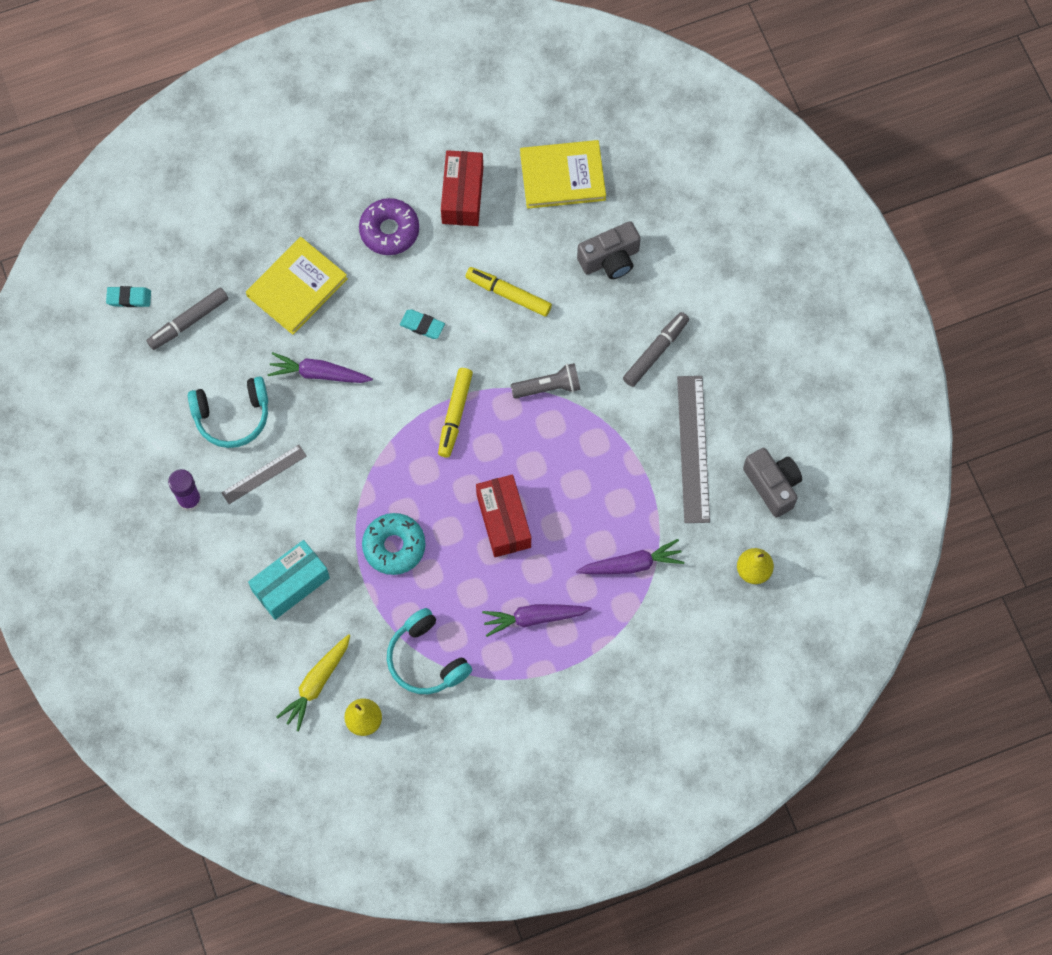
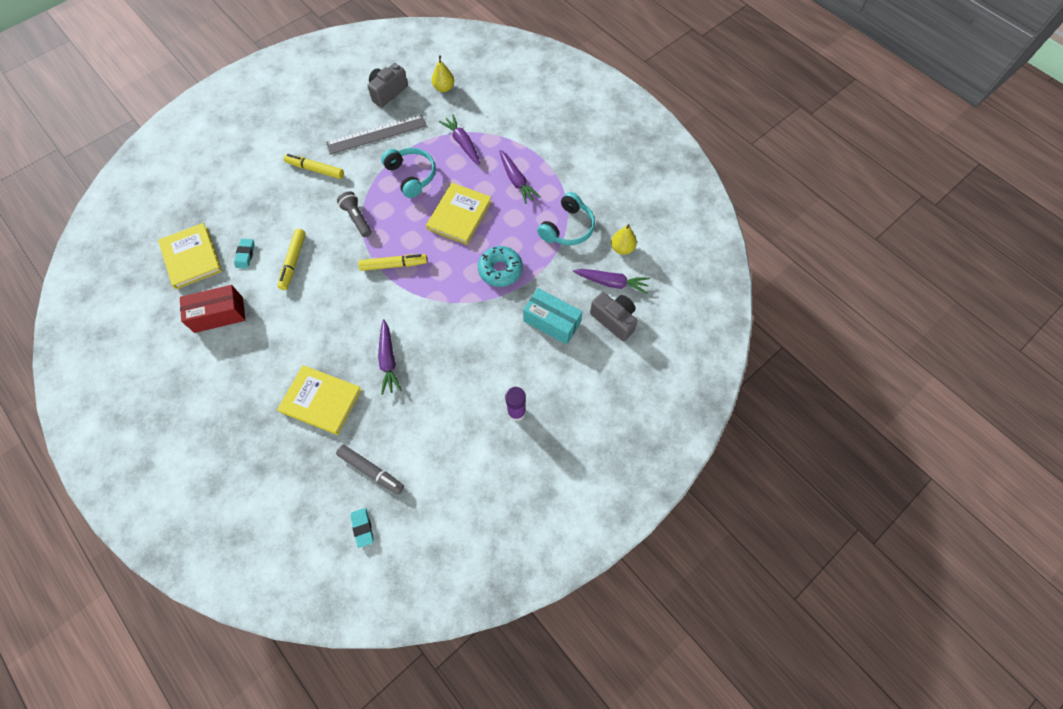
camera: 110 degrees left, 5 degrees down
turquoise headphones [188,376,268,448] -> turquoise headphones moved to [381,148,436,198]
grey ruler [221,445,307,504] -> none
yellow carrot [276,634,350,731] -> purple carrot [573,269,650,294]
purple donut [359,198,419,255] -> none
turquoise eraser [400,310,445,339] -> turquoise eraser moved to [234,239,255,269]
red box [476,474,531,557] -> yellow book [426,183,492,245]
grey camera [577,221,641,279] -> grey camera moved to [590,292,638,341]
grey marker [623,312,689,387] -> yellow marker [284,154,344,179]

